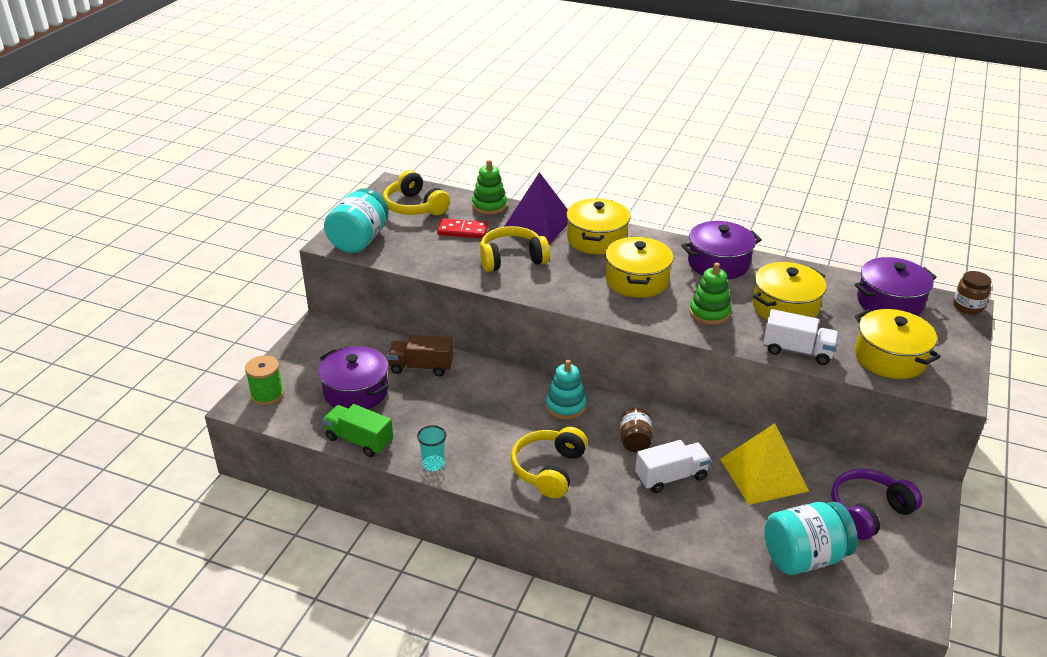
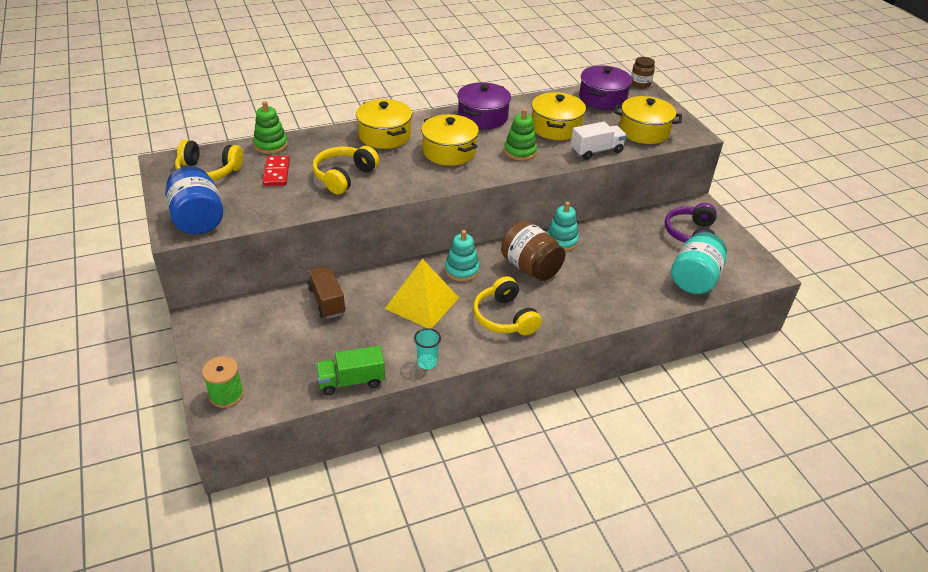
camera: 45 degrees left, 5 degrees up
purple pot [318,346,389,409] -> none
turquoise jar [324,188,388,253] -> blue jar [165,166,223,234]
brown truck [387,335,453,377] -> brown truck turned 105 degrees clockwise [307,265,346,319]
red domino [437,219,488,238] -> red domino turned 60 degrees counterclockwise [263,156,290,186]
purple pyramid [504,172,568,243] -> none
brown jar [620,408,653,453] -> brown jar [501,220,566,281], size x1.74
white truck [635,440,711,493] -> none
yellow pyramid [720,423,809,505] -> yellow pyramid moved to [385,259,459,329]
none -> turquoise stacking toy [547,202,579,251]

